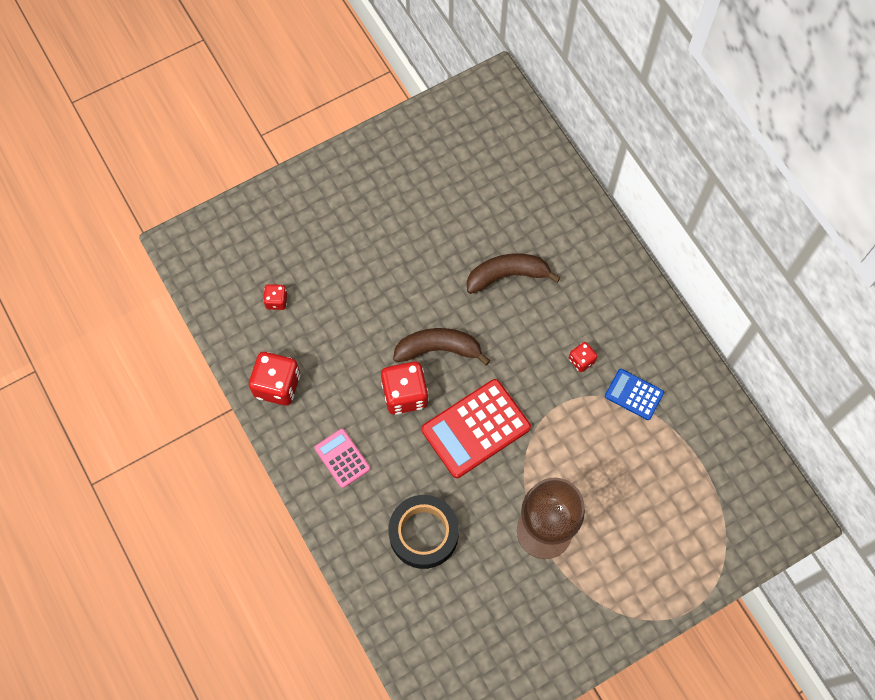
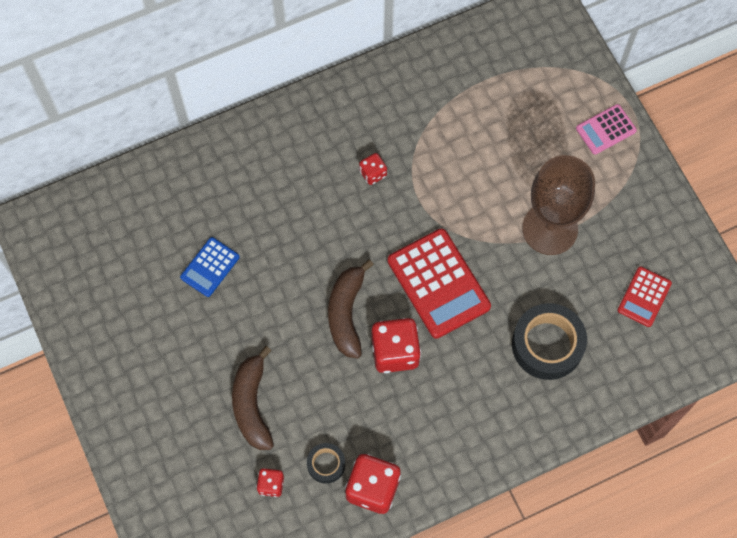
camera: 85 degrees left, 0 degrees up
pink calculator [314,429,370,488] -> pink calculator moved to [576,104,637,155]
brown banana [467,254,561,294] -> brown banana moved to [232,346,274,450]
blue calculator [605,369,664,420] -> blue calculator moved to [180,237,240,297]
none -> black tape [307,443,345,484]
none -> red calculator [617,267,672,327]

